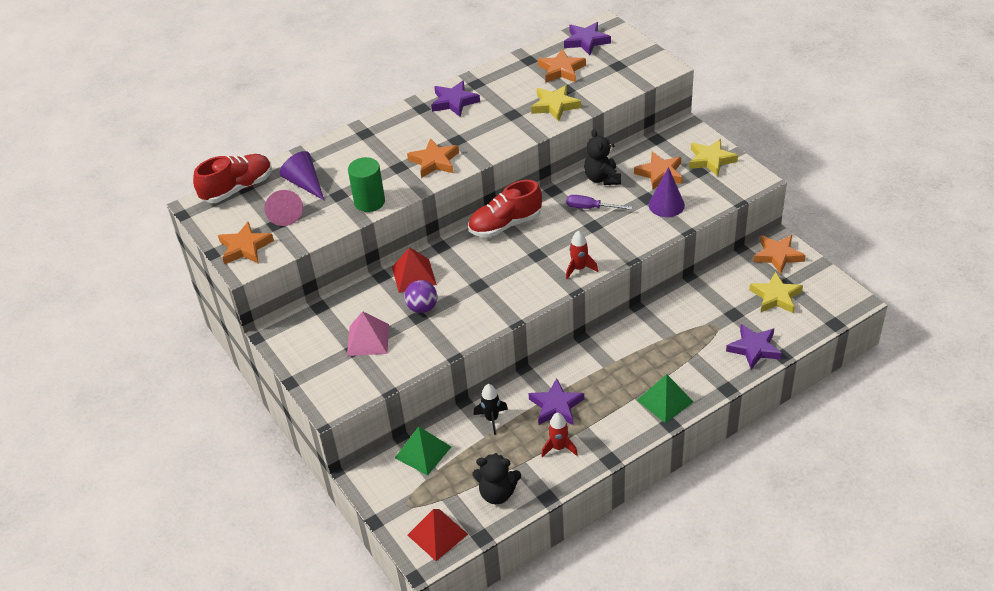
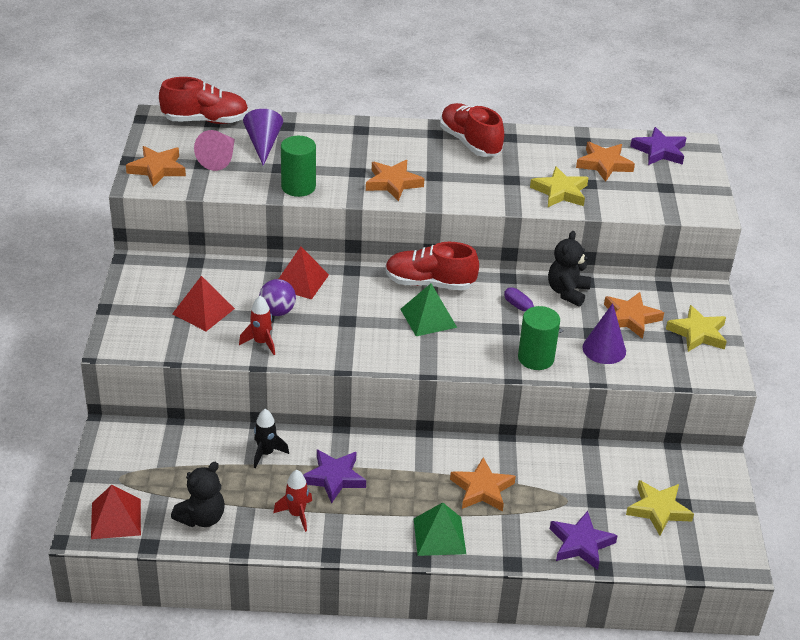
camera: 30 degrees right, 5 degrees down
pink pyramid [347,311,389,356] -> red pyramid [172,276,235,331]
green pyramid [395,426,451,475] -> green pyramid moved to [400,283,457,336]
purple star [431,80,480,117] -> red shoe [440,103,504,157]
black teddy bear [472,453,521,504] -> black teddy bear turned 90 degrees counterclockwise [171,462,225,527]
red rocket [566,230,598,279] -> red rocket moved to [239,296,275,355]
orange star [753,235,806,274] -> orange star moved to [450,457,516,511]
none -> green cylinder [518,306,560,370]

